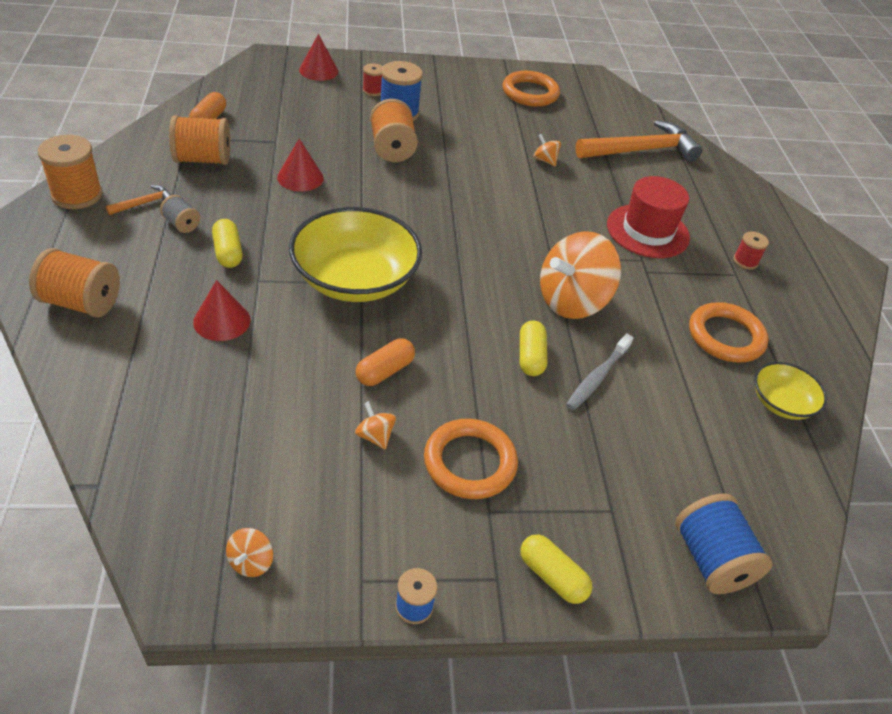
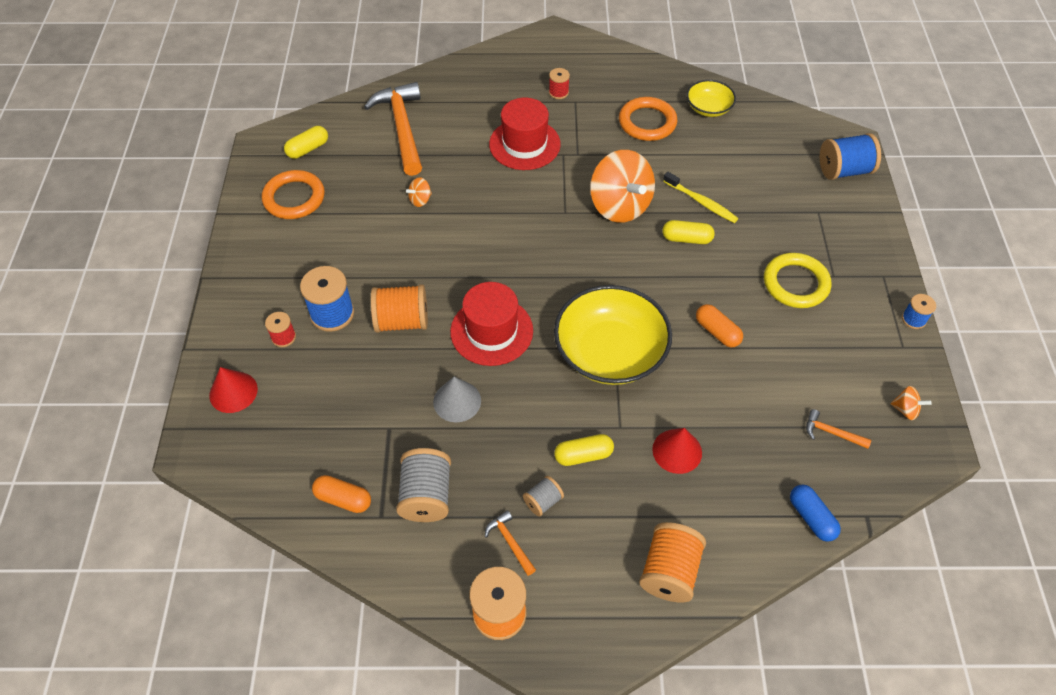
camera: 80 degrees left, 10 degrees up
orange spool [169,115,230,165] -> grey spool [396,448,451,522]
red cone [277,138,324,192] -> grey cone [433,377,481,422]
orange spinning top [355,401,396,450] -> none
orange ring [424,419,518,499] -> yellow ring [764,253,831,308]
yellow capsule [520,534,592,604] -> yellow capsule moved to [284,126,328,159]
grey toothbrush [566,333,634,410] -> yellow toothbrush [663,172,738,223]
none -> red hat [450,282,533,366]
none -> blue capsule [790,485,841,542]
none -> orange hammer [806,409,871,449]

